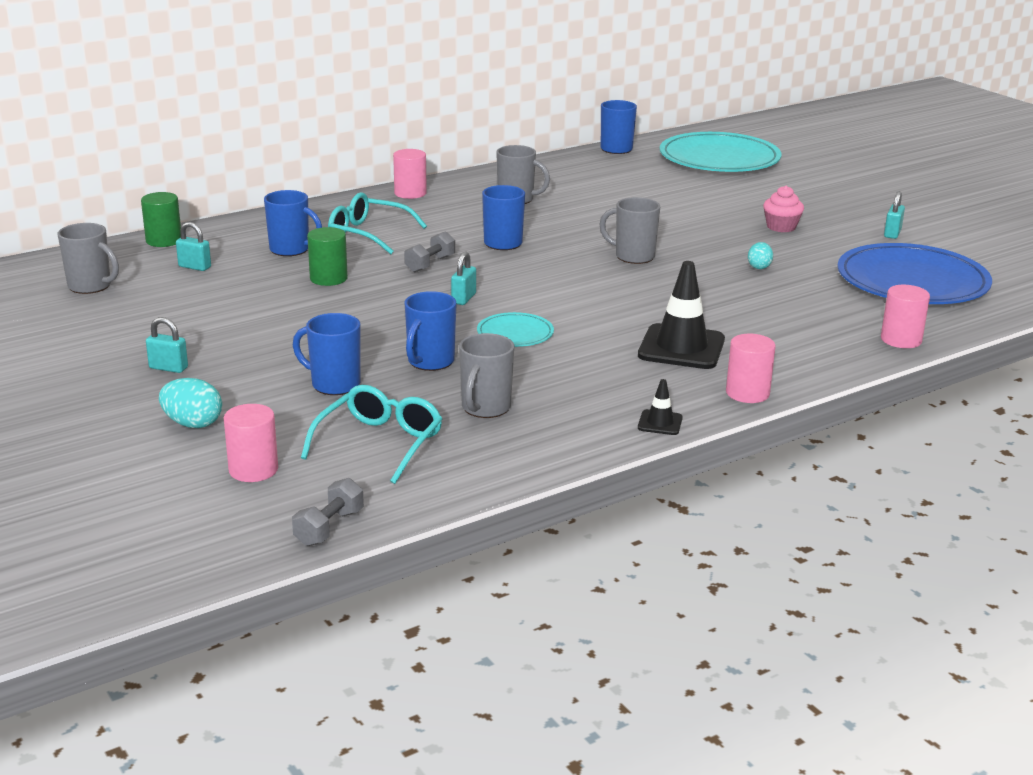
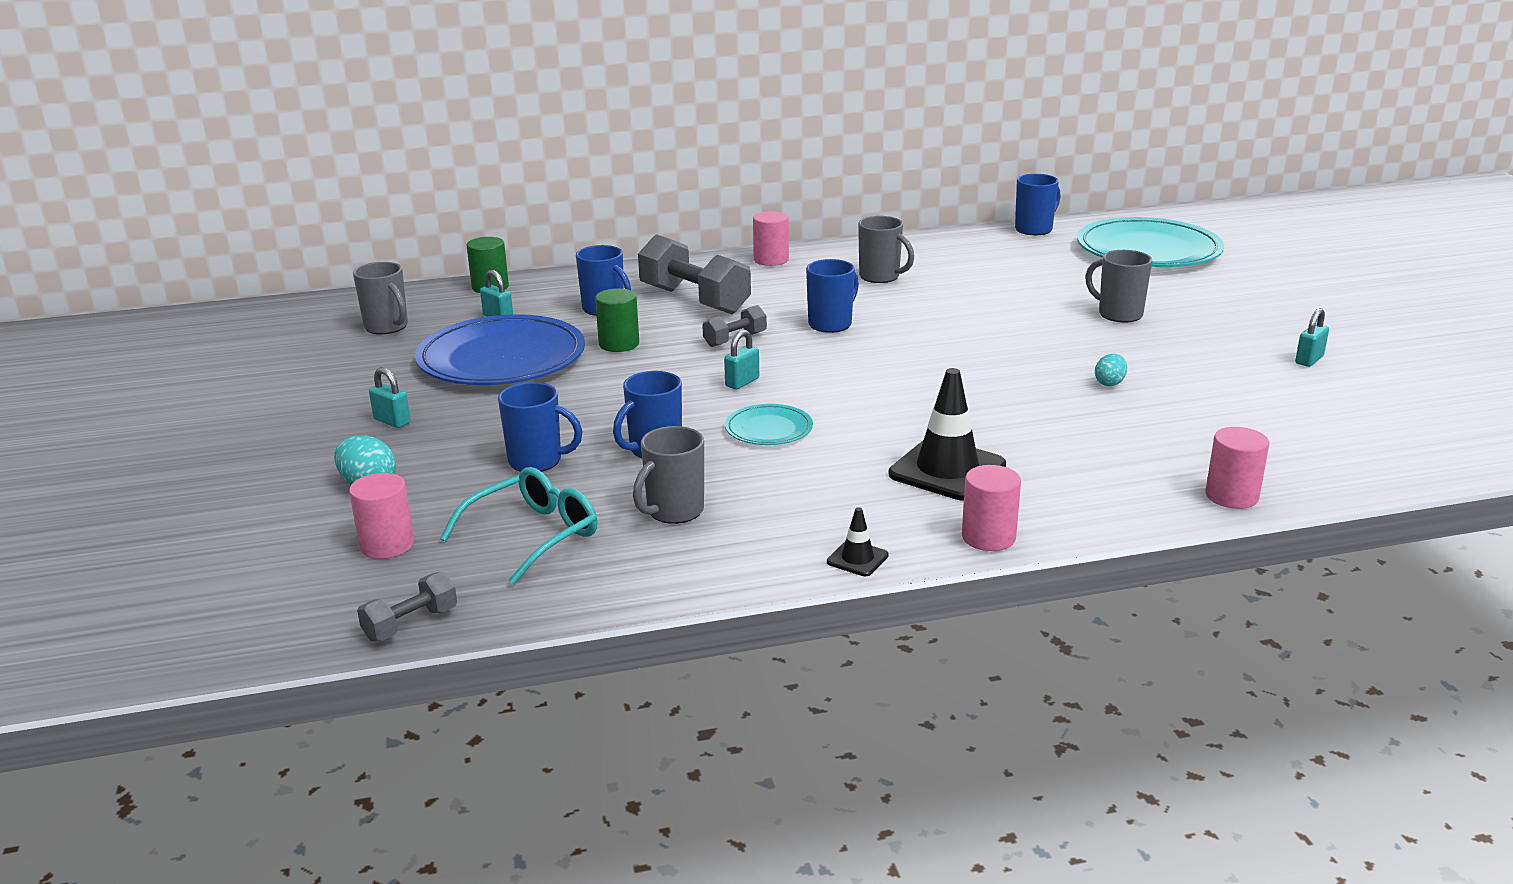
camera: 20 degrees right, 0 degrees up
blue mug [293,313,360,395] -> blue mug turned 150 degrees clockwise [498,382,583,472]
turquoise glasses [328,192,427,254] -> grey dumbbell [638,234,751,314]
grey mug [599,197,660,264] -> grey mug moved to [1085,250,1152,322]
pink cupcake [763,186,804,232] -> none
blue plate [837,243,992,304] -> blue plate moved to [415,314,585,385]

